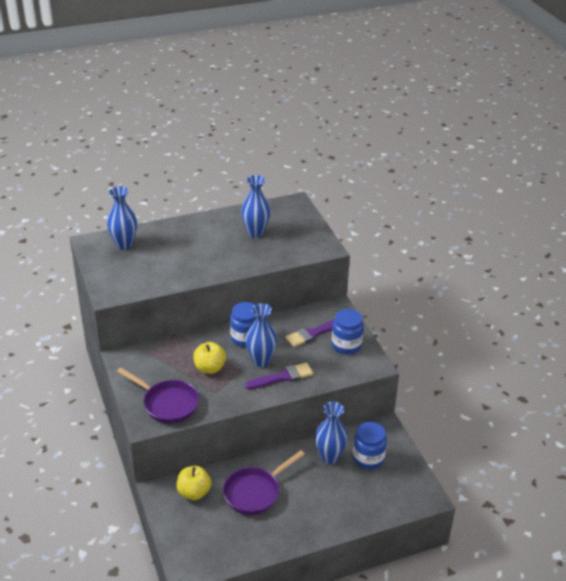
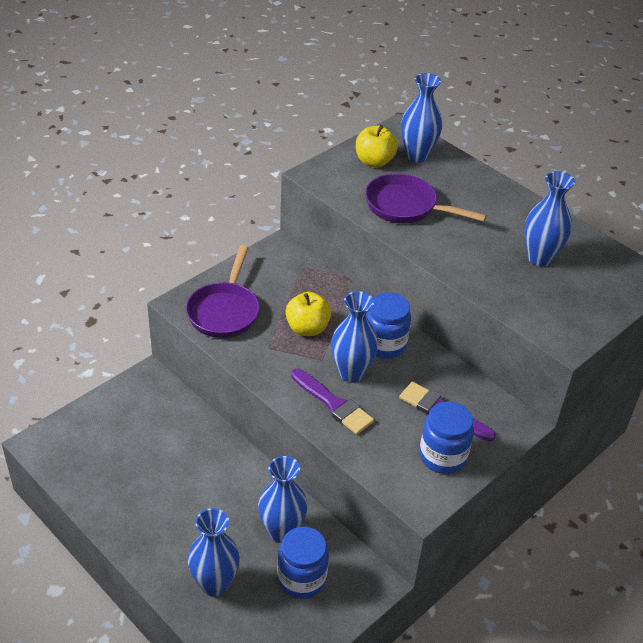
camera: 65 degrees right, 5 degrees up
yellow apple [176,466,211,500] -> yellow apple moved to [356,125,398,168]
purple pan [223,450,305,515] -> purple pan moved to [365,173,487,223]
none -> blue vase [188,508,240,597]

